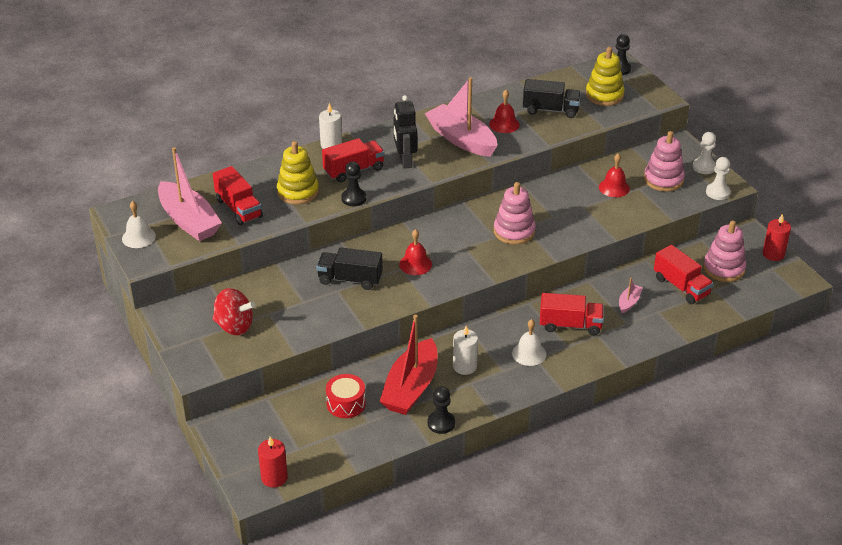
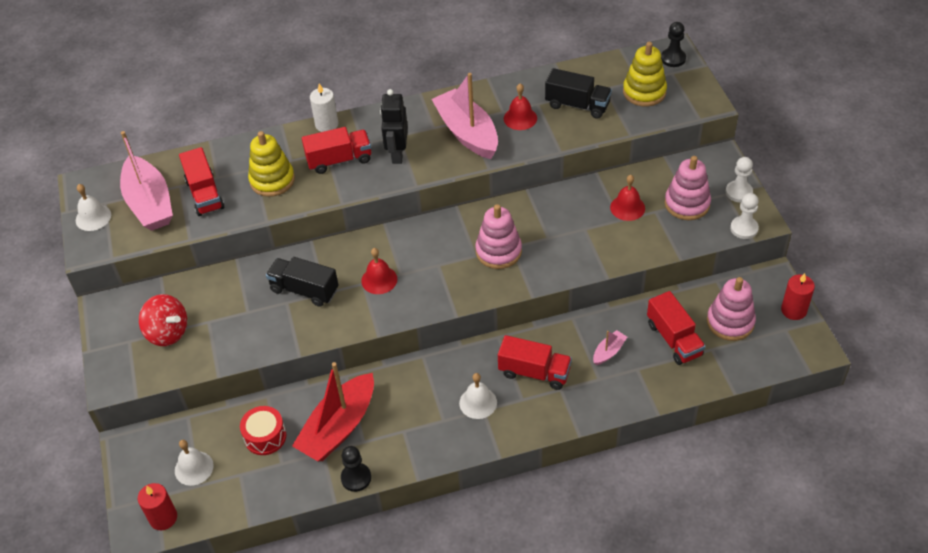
camera: 15 degrees right, 10 degrees up
black pawn [341,161,366,206] -> none
white candle [453,326,478,375] -> none
none -> white bell [175,440,214,486]

